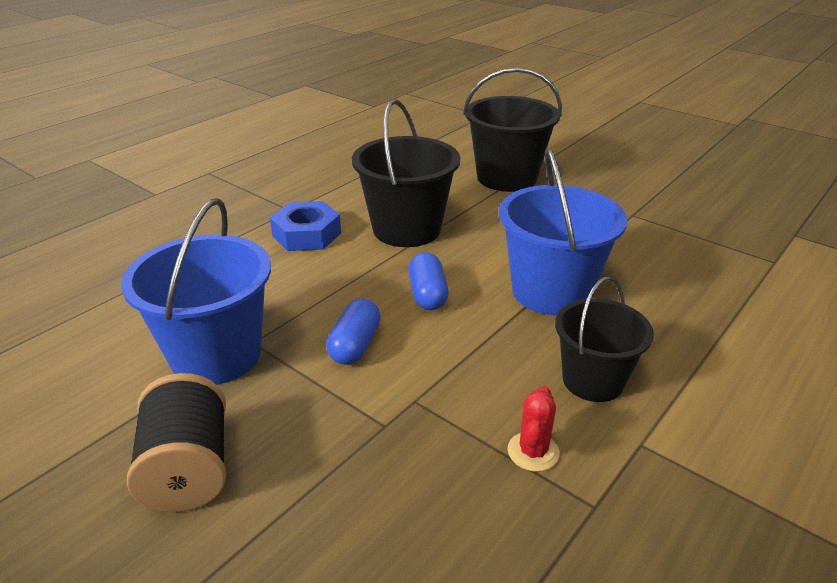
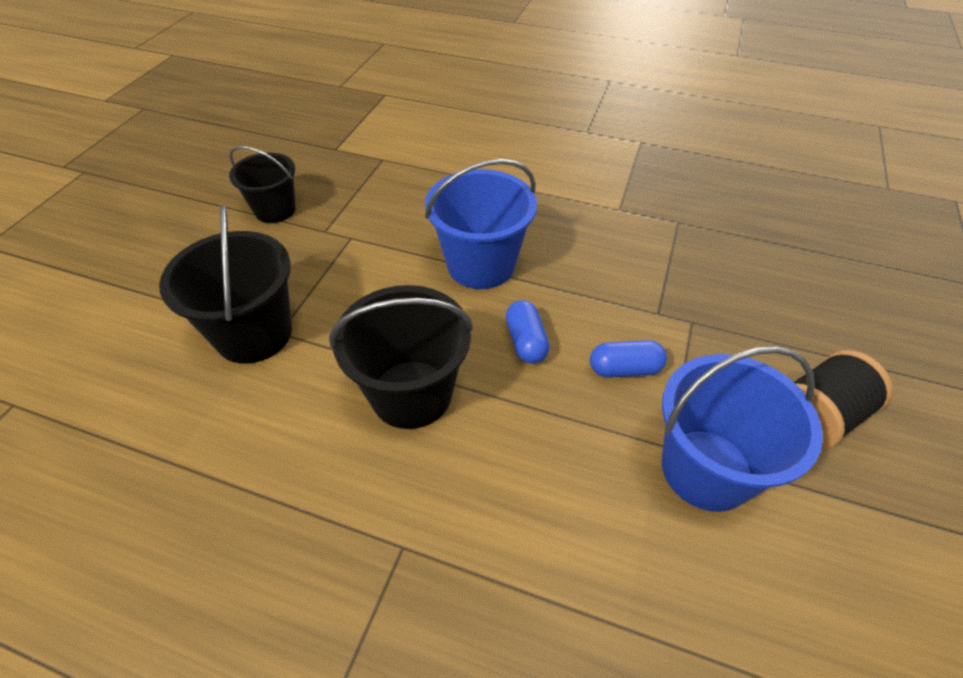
camera: 110 degrees left, 15 degrees up
blue nut [270,201,341,251] -> none
blue capsule [408,252,448,310] -> blue capsule turned 75 degrees counterclockwise [506,300,550,364]
red cactus [507,386,560,472] -> none
black bucket [555,277,654,402] -> black bucket moved to [229,146,296,223]

